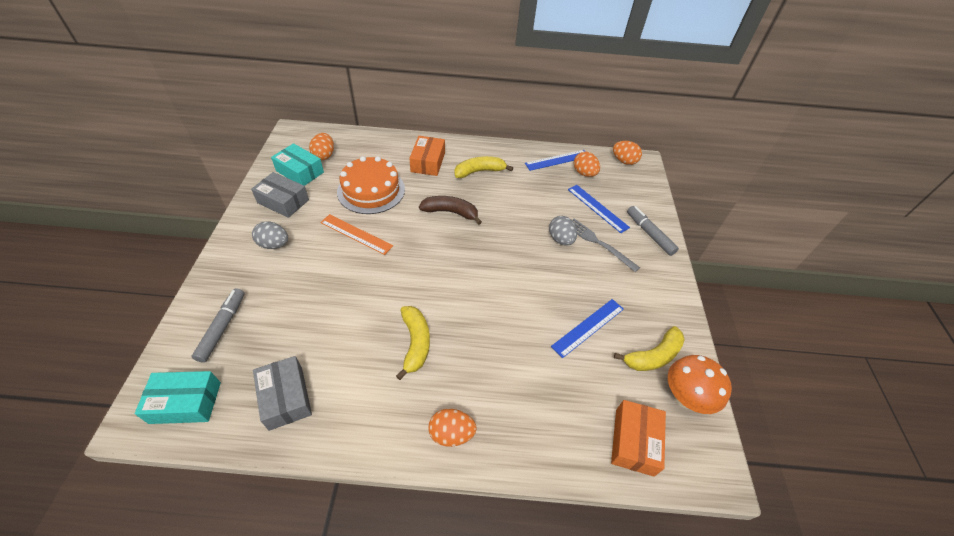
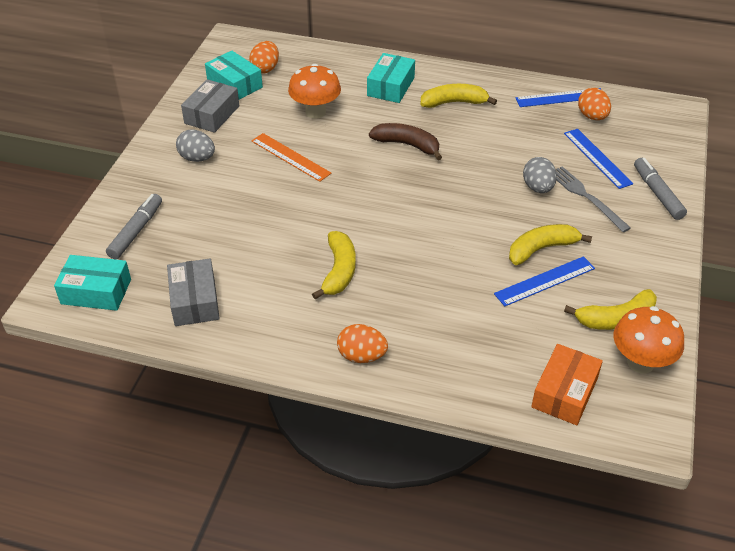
camera: 15 degrees right, 5 degrees down
grey box [251,172,309,218] -> grey box turned 75 degrees clockwise [181,79,239,133]
orange cake [337,156,405,214] -> orange mushroom [288,64,341,119]
orange box [409,136,445,176] -> turquoise box [367,53,415,103]
orange egg [613,141,642,165] -> none
none -> yellow banana [509,224,592,265]

